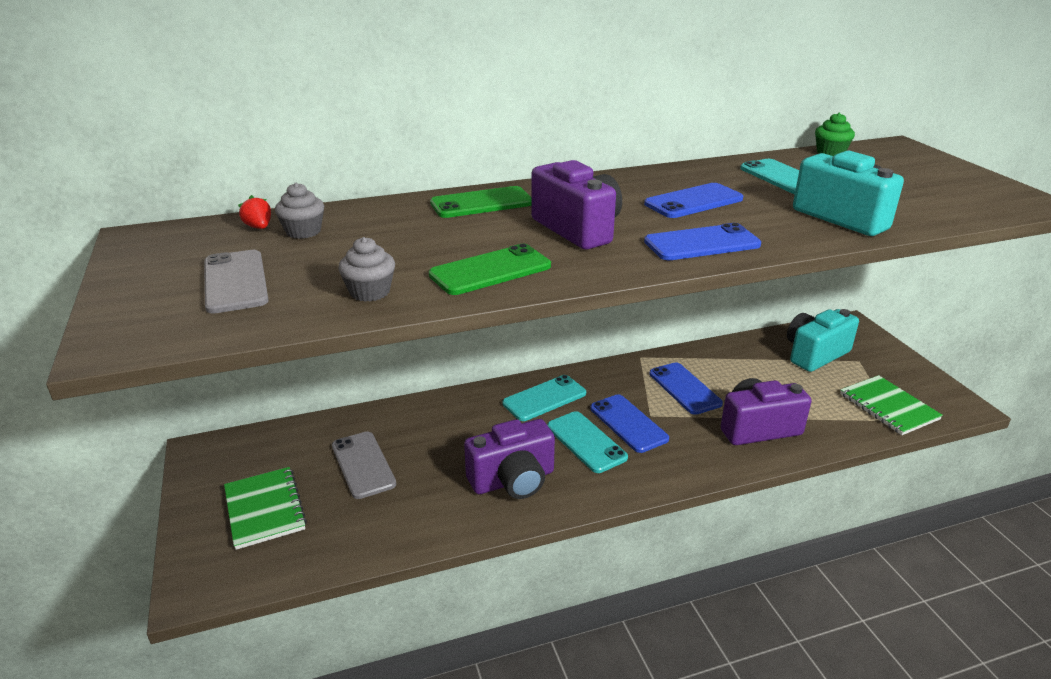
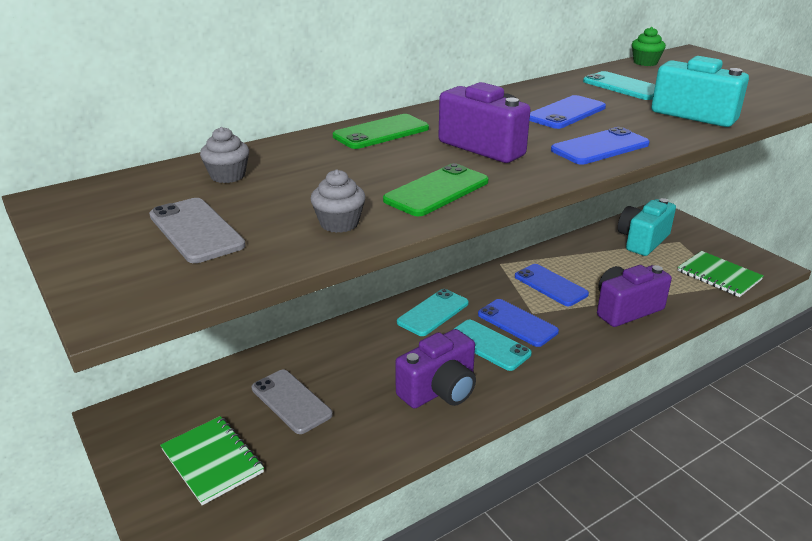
camera: 15 degrees left, 0 degrees up
red strawberry [238,195,271,229] -> none

